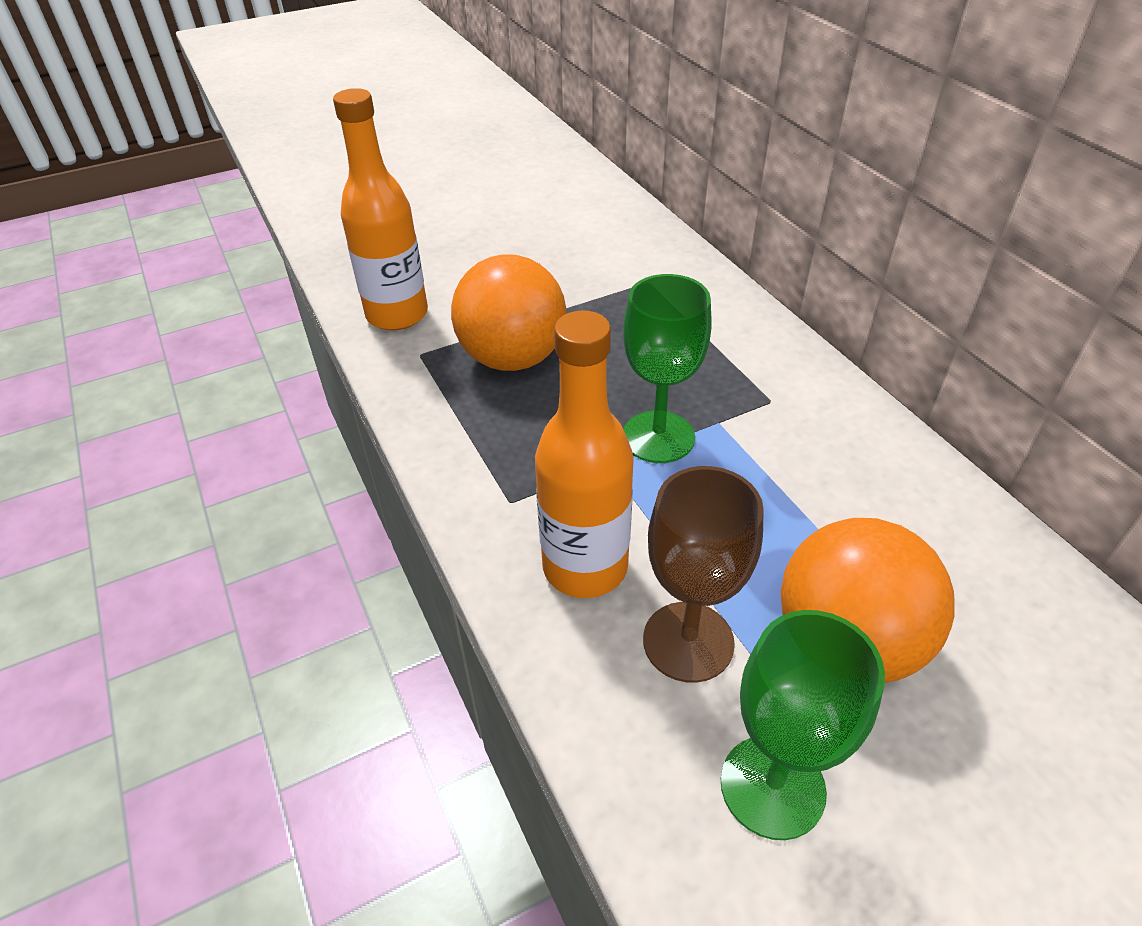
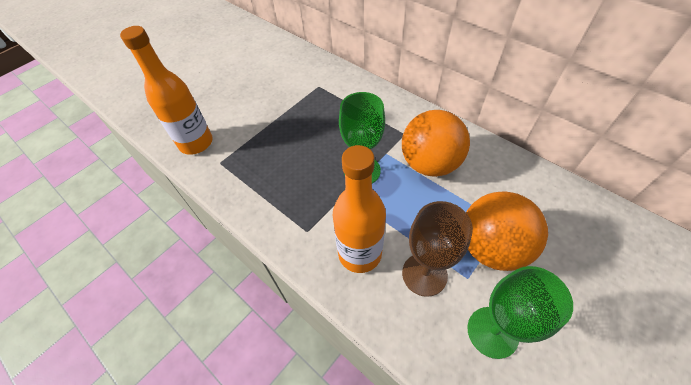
camera: 20 degrees left, 10 degrees up
orange ball [451,254,566,371] -> orange ball moved to [402,110,470,177]

